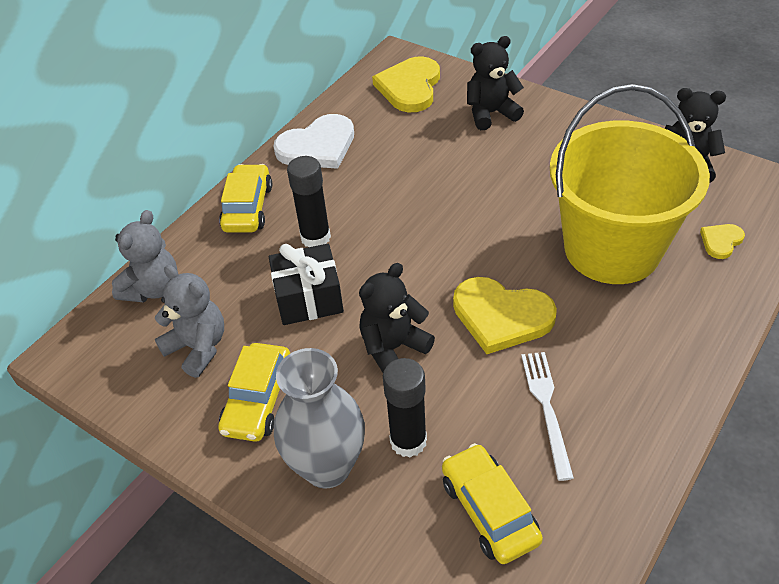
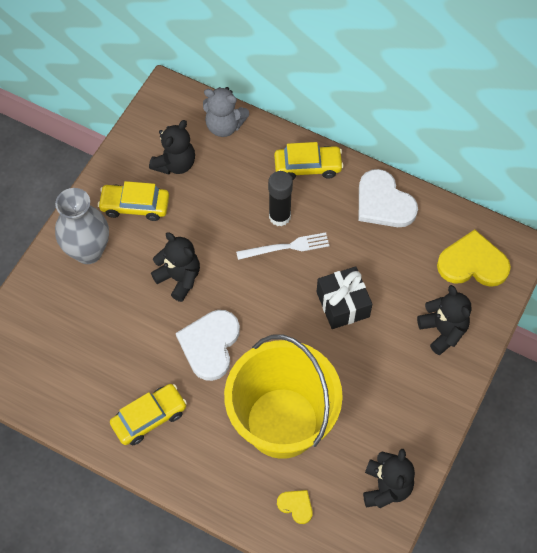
camera: 80 degrees right, 15 degrees up
grey teddy bear [155,265,224,378] -> black teddy bear [149,120,195,174]
black gift [269,244,344,325] -> black gift moved to [316,266,372,329]
black glue stick [383,358,427,457] -> none
yellow car [442,443,543,564] -> yellow car moved to [110,384,187,445]
yellow heart [453,277,557,354] -> white heart [176,310,240,381]
white fork [521,352,574,481] -> white fork moved to [236,232,330,260]

